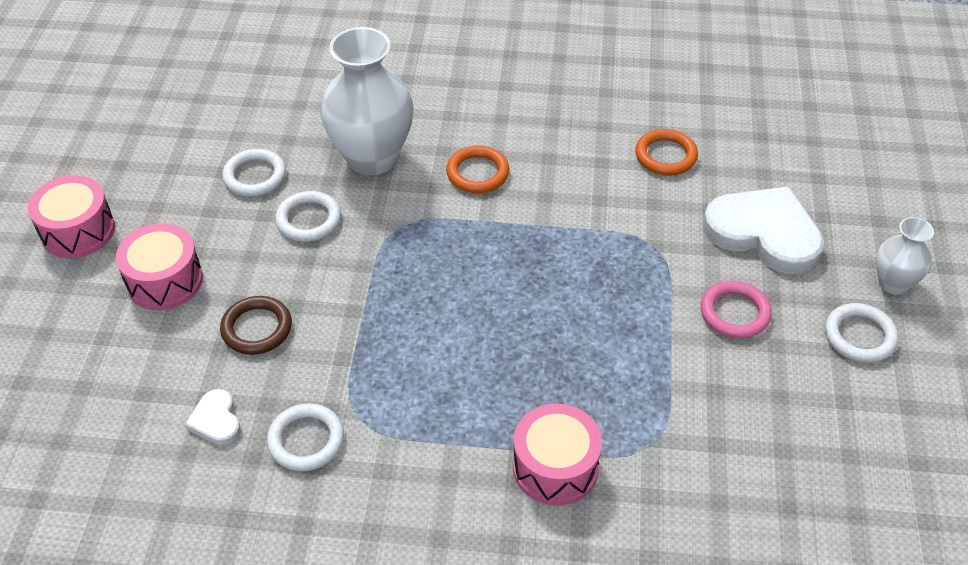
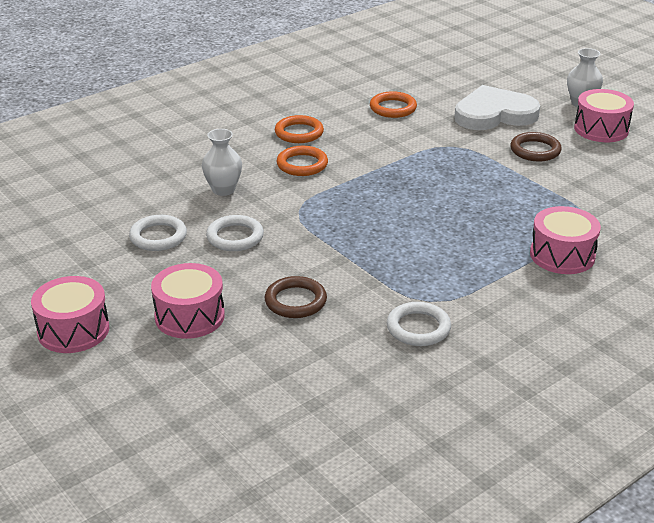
camera: 45 degrees left, 15 degrees down
white heart [185,389,241,445] -> none
white vase [320,27,414,176] -> white vase [202,129,242,196], size x0.52
pink ring [701,281,772,338] -> brown ring [510,132,561,161]
white ring [825,303,898,363] -> pink drum [574,89,634,142]
none -> orange ring [275,115,324,143]

